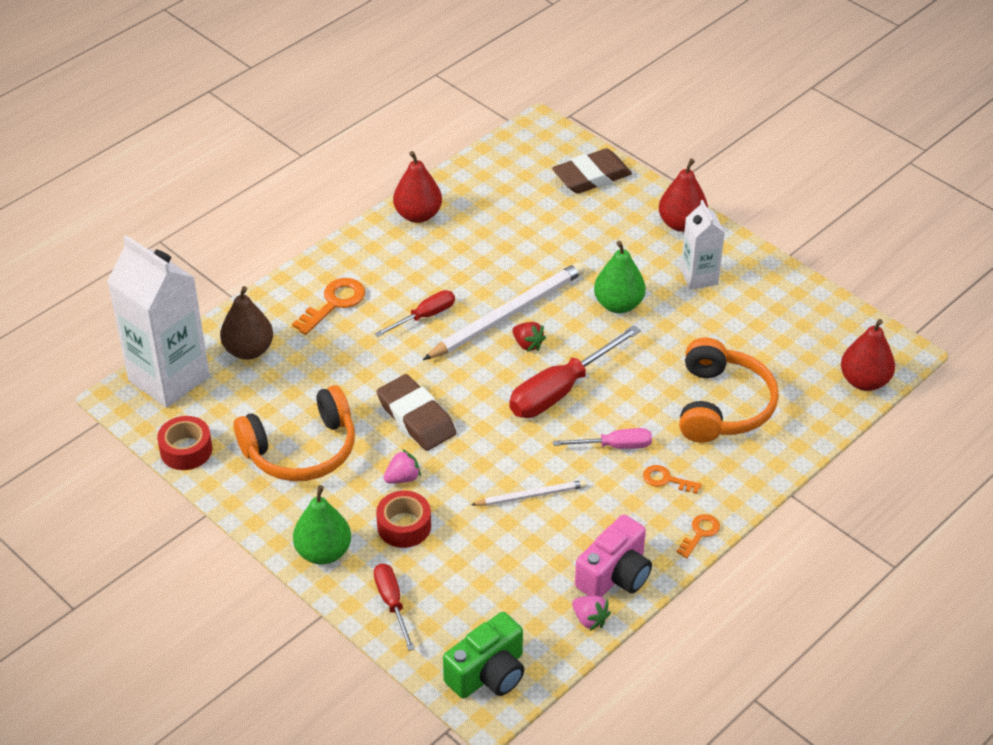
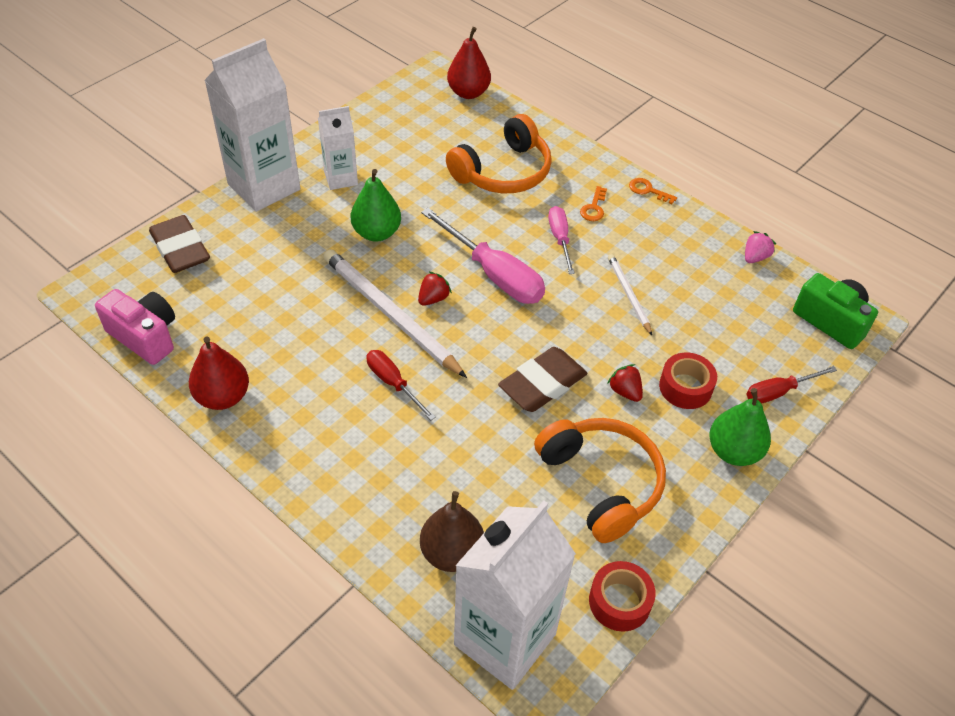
camera: 95 degrees left, 5 degrees up
orange key [292,278,365,335] -> none
pink strawberry [384,449,421,483] -> red strawberry [607,364,643,402]
red screwdriver [509,325,641,418] -> pink screwdriver [421,208,545,304]
pink camera [575,515,652,597] -> pink camera moved to [95,289,175,365]
red pear [659,159,708,232] -> white carton [204,38,300,212]
orange headphones [679,338,779,443] -> orange headphones turned 135 degrees clockwise [446,114,552,193]

